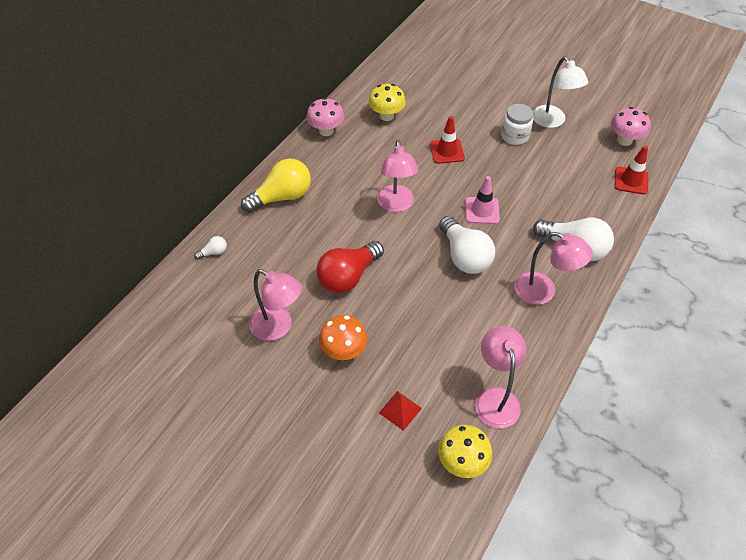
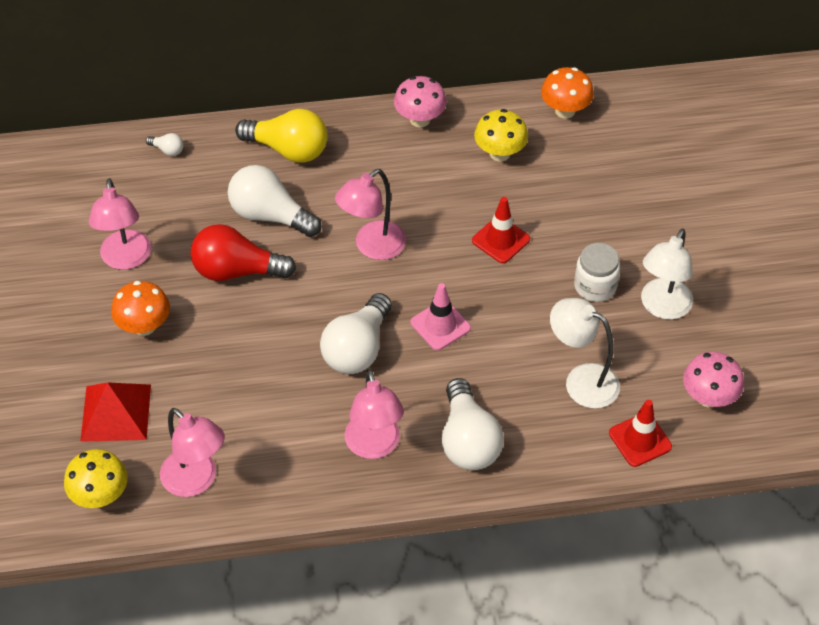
camera: 50 degrees right, 0 degrees up
red pyramid [379,391,422,431] -> red pyramid [80,382,151,442], size x1.75
pink lamp [475,326,526,428] -> pink lamp turned 90 degrees clockwise [160,408,225,497]
none -> white light bulb [228,165,322,237]
none -> orange mushroom [541,67,594,118]
none -> white lamp [550,298,620,409]

